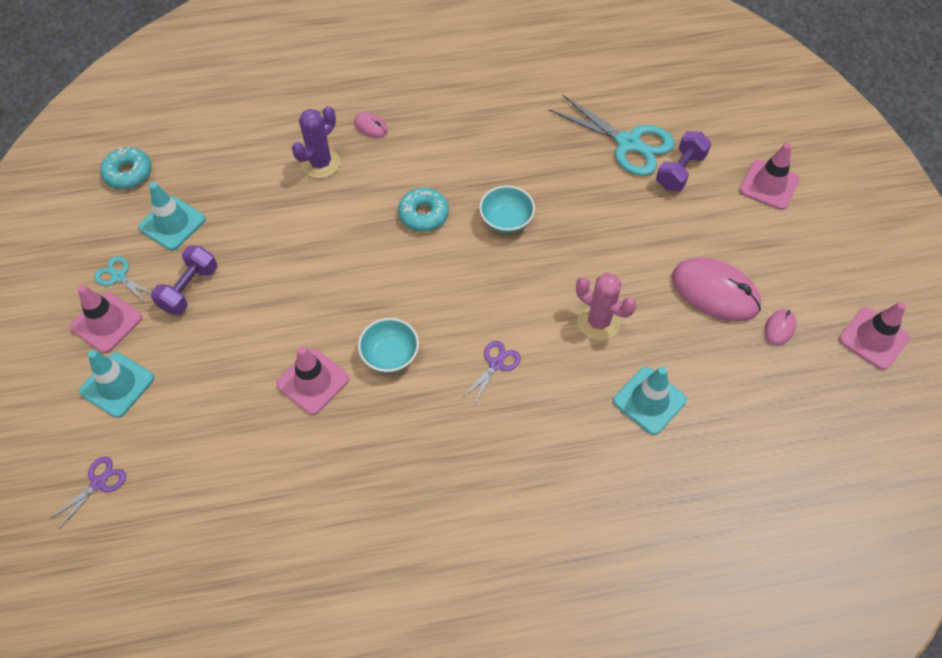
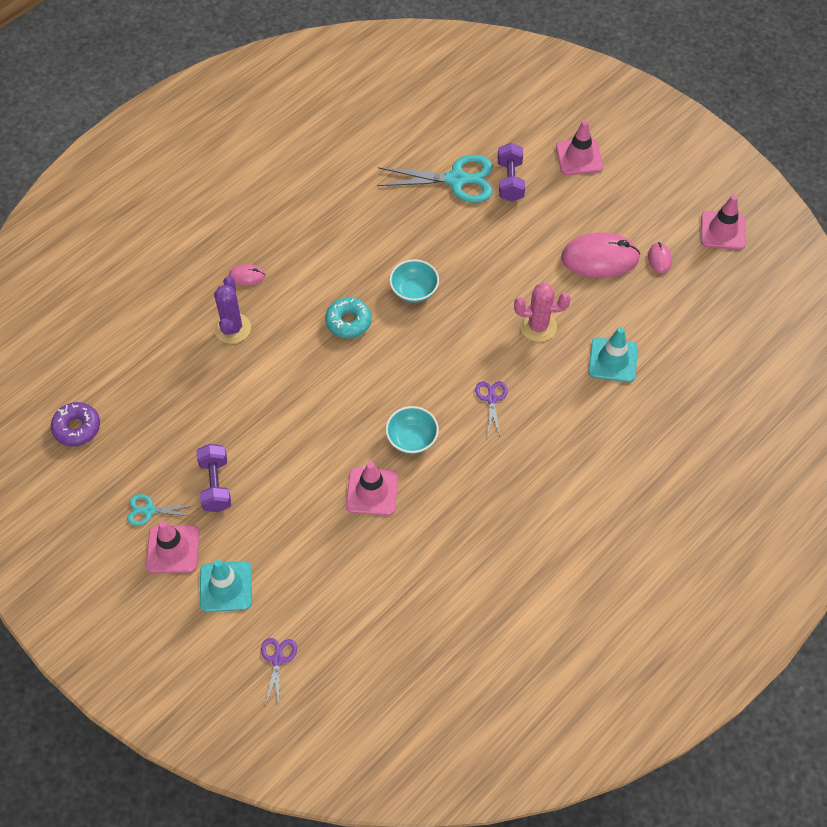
camera: 35 degrees left, 0 degrees up
turquoise donut [100,147,152,189] -> purple donut [51,402,100,446]
turquoise traffic cone [139,182,205,250] -> none

